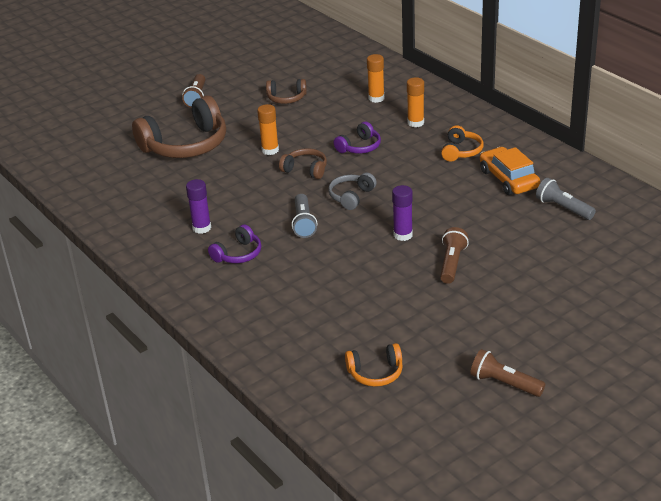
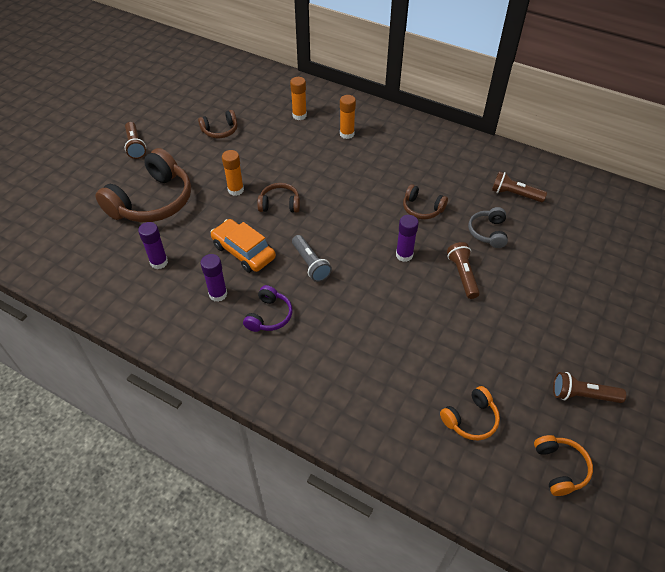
camera: 25 degrees left, 15 degrees up
grey headphones [328,173,377,210] -> grey headphones moved to [468,207,508,248]
purple headphones [334,122,381,154] -> none
orange headphones [441,125,484,162] -> orange headphones moved to [534,435,593,496]
orange car [480,147,540,195] -> orange car moved to [211,219,276,273]
grey flashlight [536,178,596,220] -> brown flashlight [492,171,547,202]
none -> purple glue stick [138,222,168,269]
none -> brown headphones [403,184,448,219]

